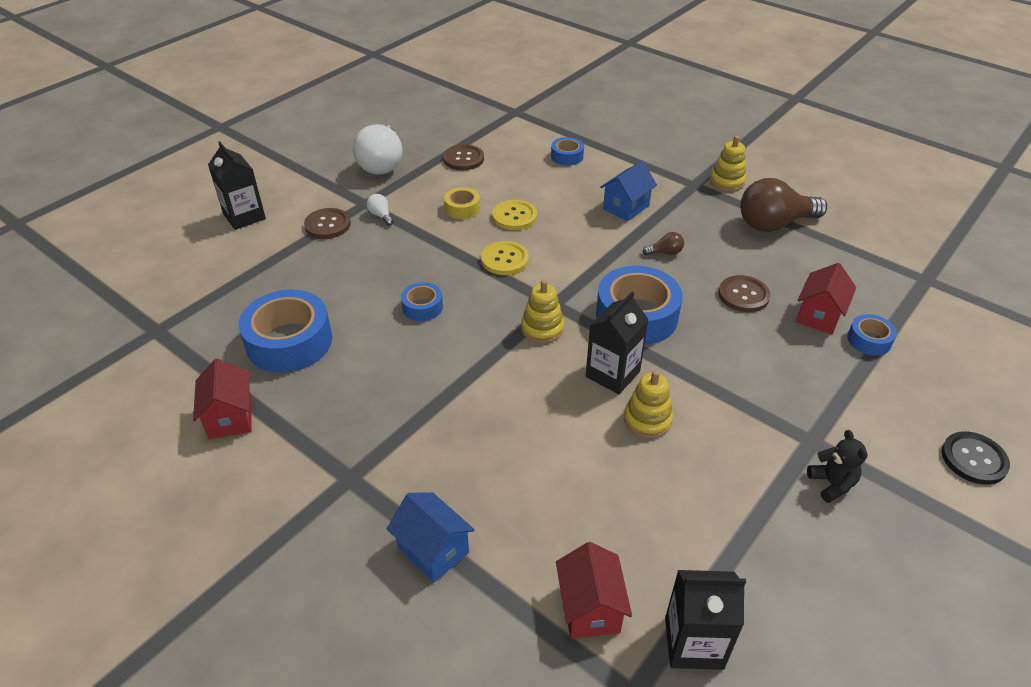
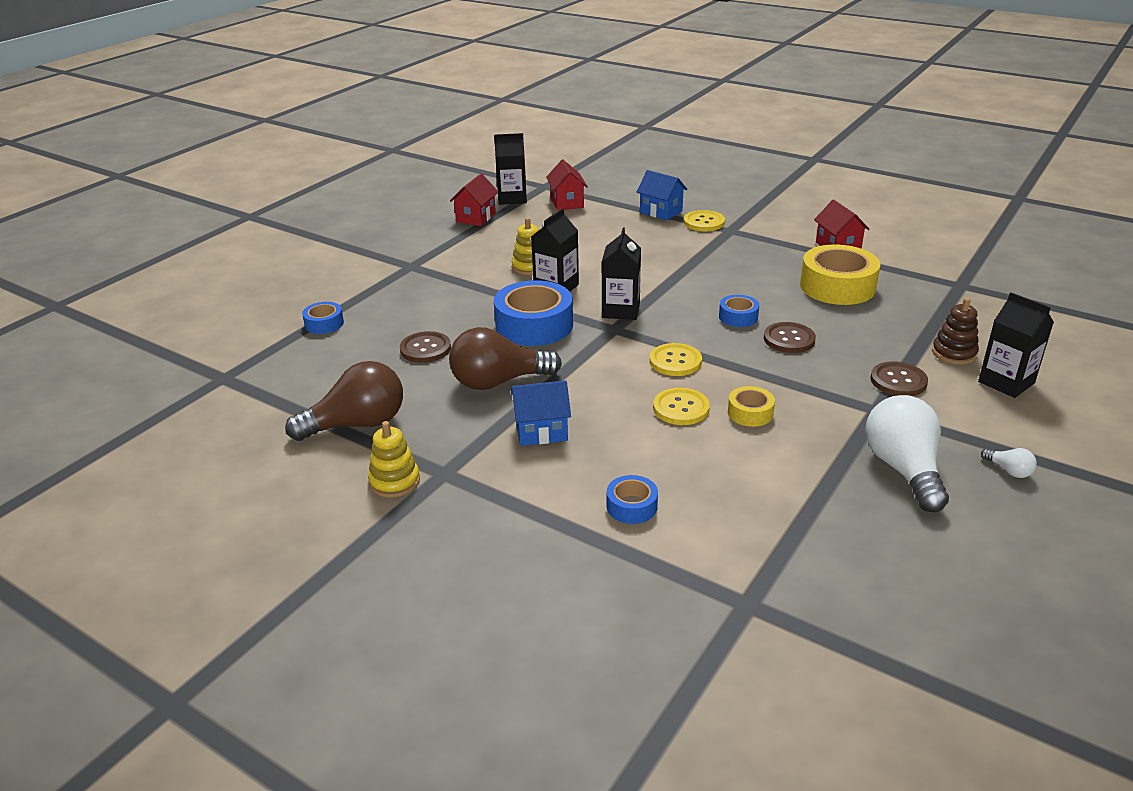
camera: 175 degrees right, 10 degrees down
blue tape [238,290,332,373] -> yellow tape [800,244,880,305]
white light bulb [366,194,394,226] -> white light bulb moved to [981,448,1037,478]
brown button [443,144,484,170] -> brown button moved to [764,322,816,353]
yellow stacking toy [521,280,564,343] -> black carton [602,227,641,320]
blue house [600,161,657,221] -> blue house turned 45 degrees clockwise [511,380,571,446]
brown light bulb [643,232,684,255] -> brown light bulb [449,327,562,390], size x2.41
red house [796,263,856,334] -> red house moved to [450,174,498,226]
black teddy bear [807,430,868,503] -> none
black button [942,432,1010,485] -> none
none -> yellow button [684,210,725,231]
none -> brown stacking toy [932,298,979,365]

